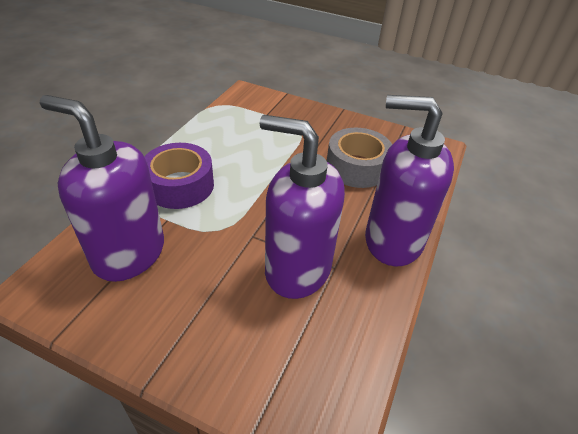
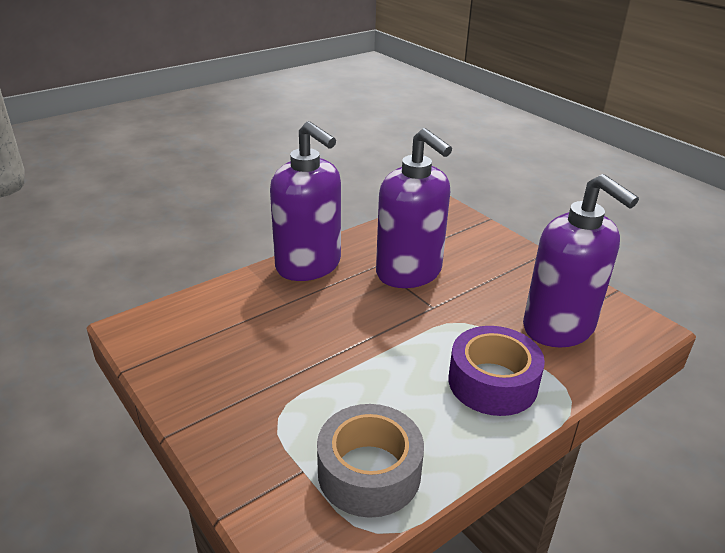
camera: 150 degrees left, 10 degrees down
grey tape [327,128,392,188] -> grey tape moved to [317,404,424,518]

